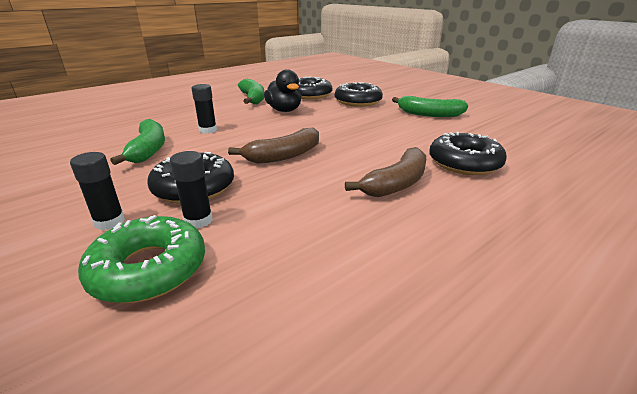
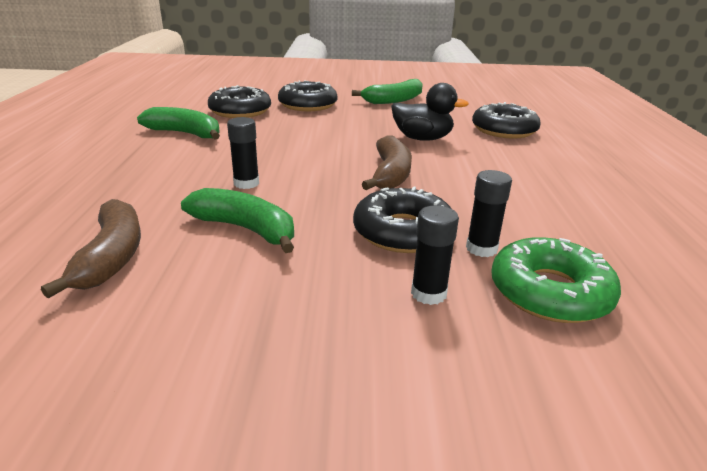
camera: 50 degrees left, 0 degrees up
black duck [264,69,301,112] -> black duck moved to [391,83,469,141]
brown banana [345,147,426,197] -> brown banana moved to [41,199,141,299]

